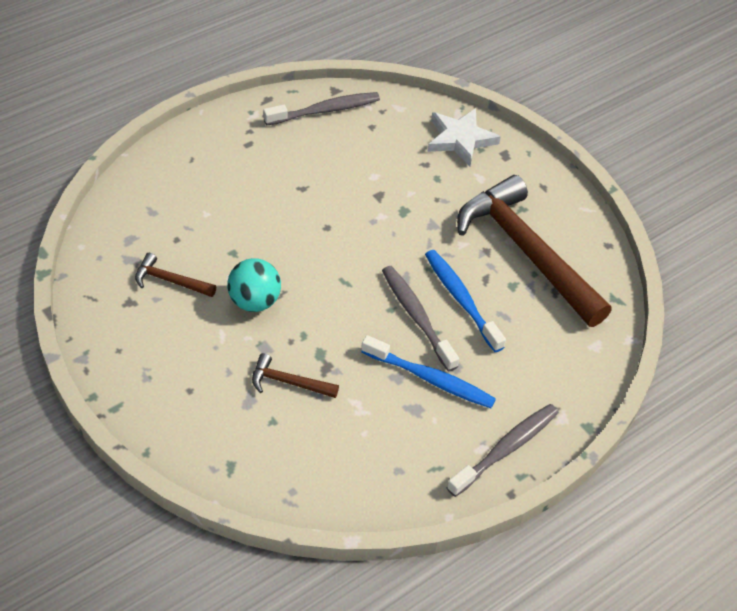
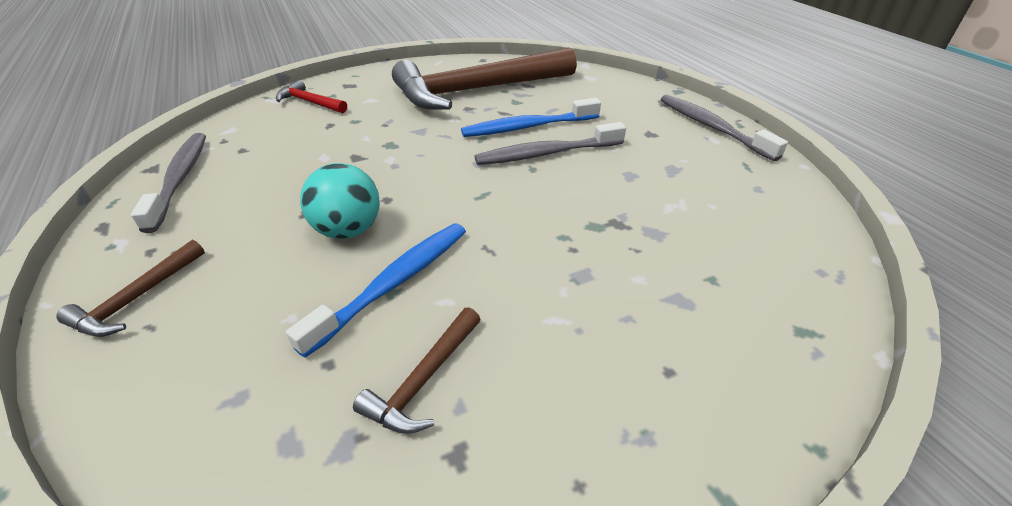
camera: 75 degrees left, 10 degrees down
turquoise ball [227,258,281,312] -> turquoise ball moved to [300,163,380,239]
brown hammer [252,353,339,398] -> brown hammer moved to [56,240,205,337]
blue toothbrush [361,335,496,408] -> blue toothbrush moved to [286,223,466,358]
white star [427,108,501,166] -> red hammer [276,80,347,113]

